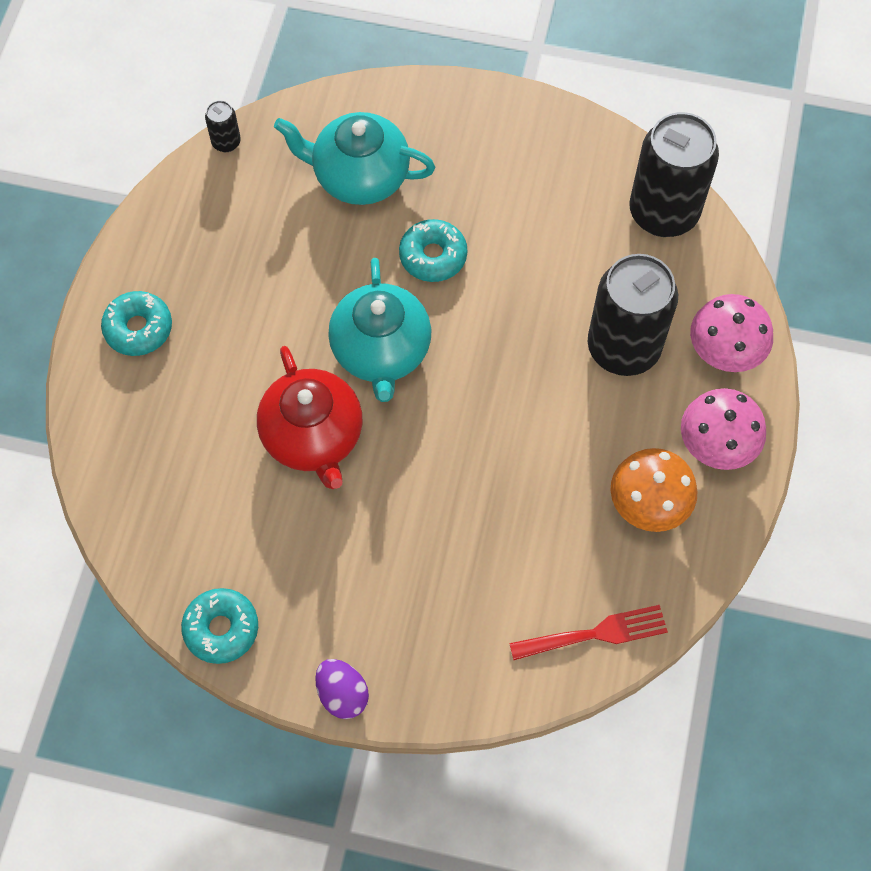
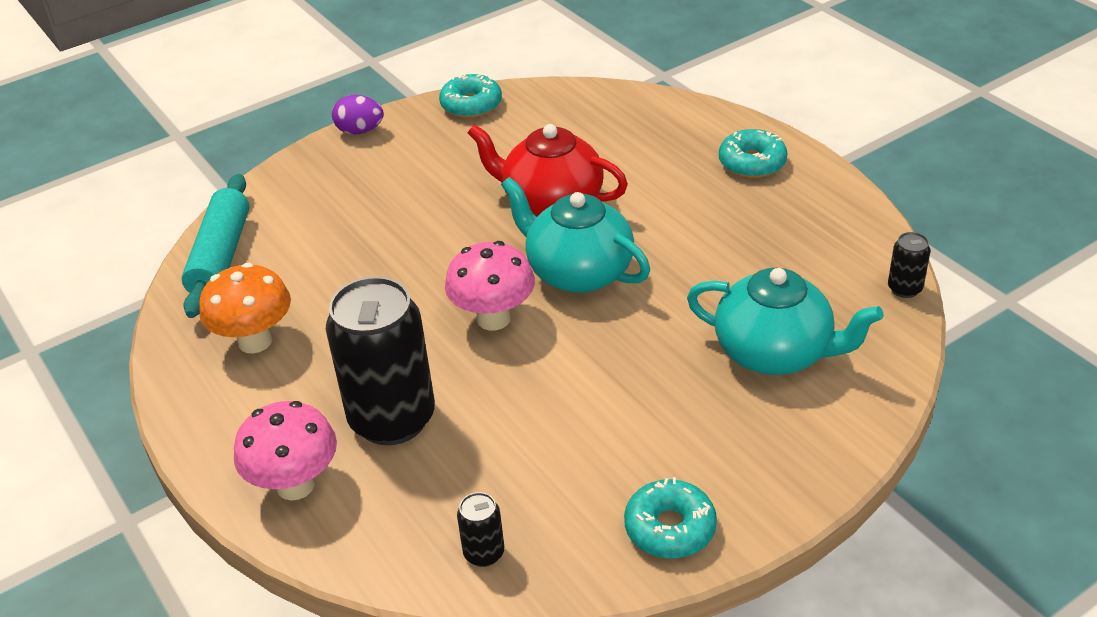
camera: 135 degrees right, 25 degrees down
turquoise teapot [274,112,435,205] -> turquoise teapot turned 60 degrees clockwise [687,268,884,375]
turquoise donut [399,219,467,282] -> turquoise donut moved to [624,477,717,558]
red fork [509,605,668,660] -> turquoise rolling pin [181,174,249,318]
black can [629,112,719,237] -> black can [457,492,504,567], size x0.42
pink mushroom [681,388,766,470] -> pink mushroom moved to [445,241,535,331]

